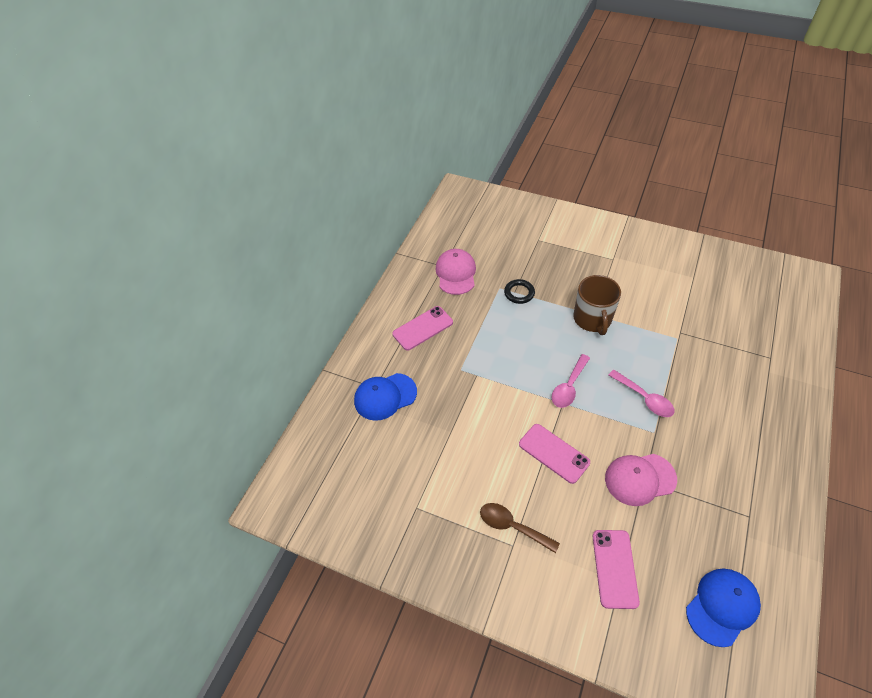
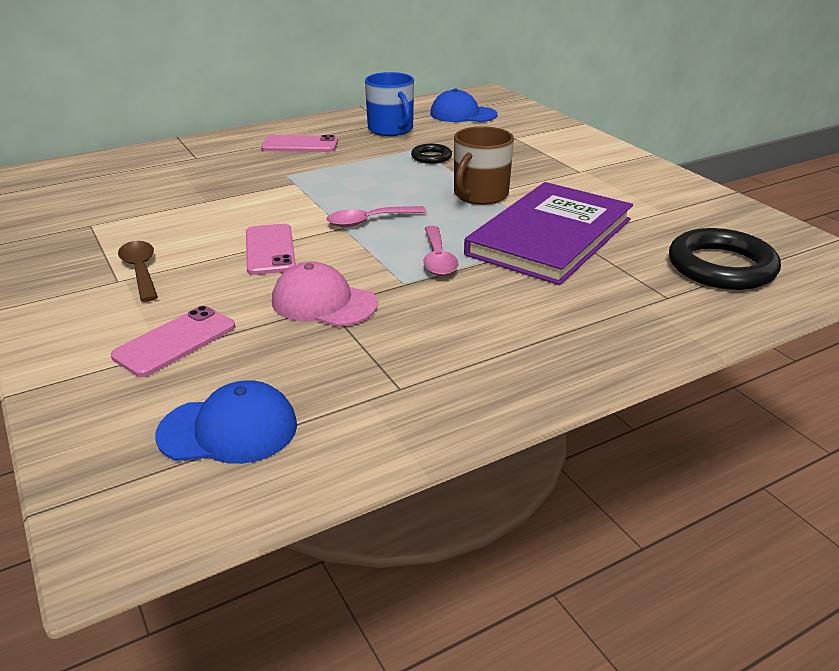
camera: 35 degrees right, 20 degrees down
blue cap [354,373,417,421] -> blue cap moved to [430,89,498,122]
pink cap [435,249,476,295] -> blue mug [365,72,414,136]
none -> purple book [464,182,633,285]
none -> black ring [669,228,781,290]

